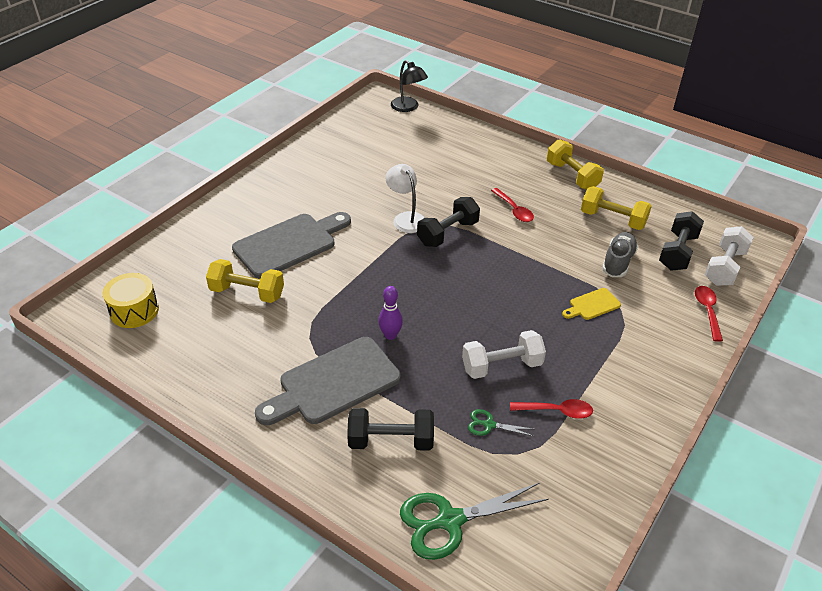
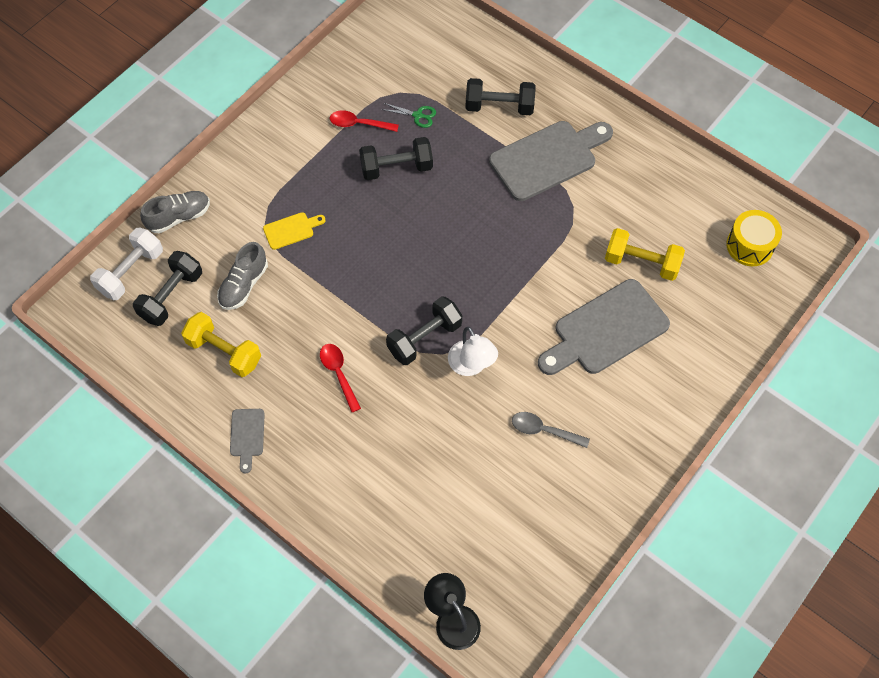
camera: 175 degrees left, 20 degrees up
purple bowling pin [378,286,403,340] -> none
green scissors [400,483,549,560] -> none
white dumbbell [462,330,546,379] -> black dumbbell [359,137,433,180]
yellow dumbbell [547,139,604,189] -> grey cutting board [230,409,265,473]
red spoon [695,286,723,342] -> grey shoe [140,191,210,233]
none -> grey spoon [512,412,590,448]

